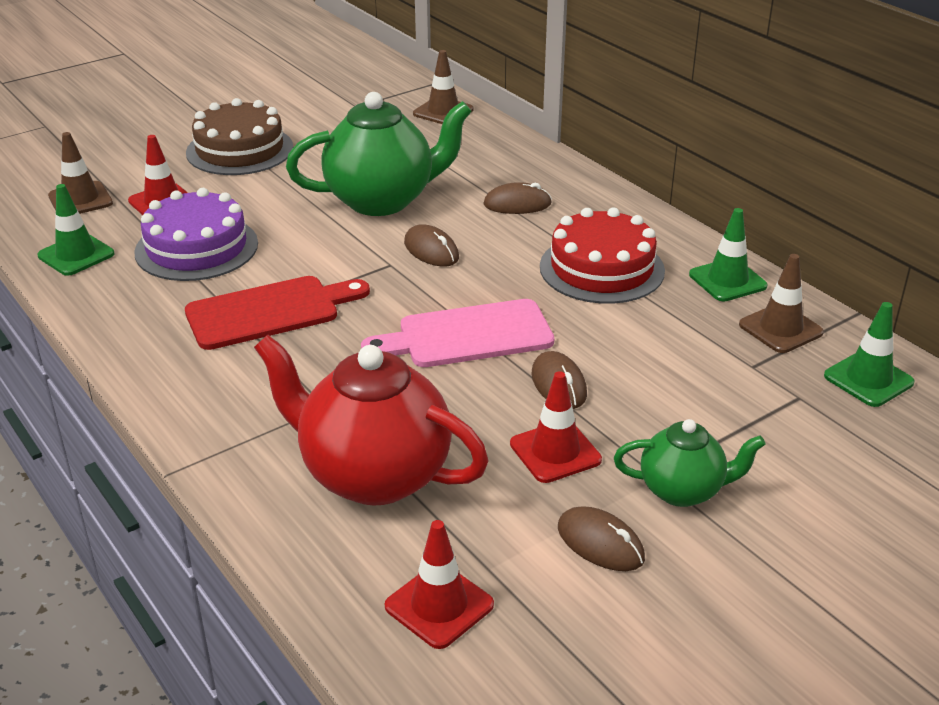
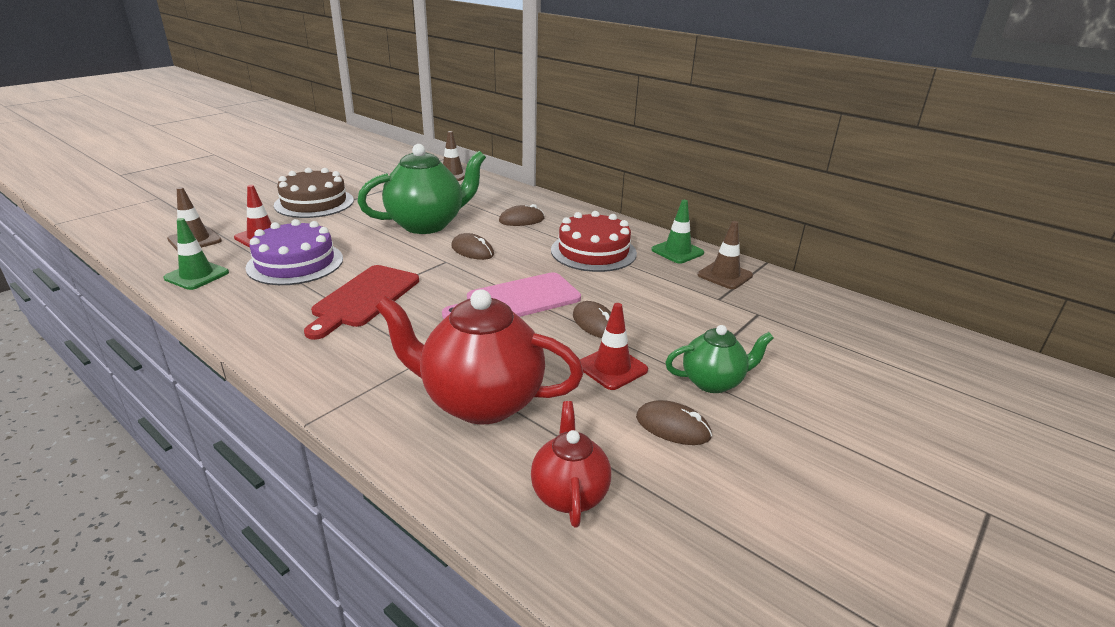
camera: 15 degrees left, 5 degrees down
red cutting board [185,276,370,350] -> red cutting board turned 150 degrees clockwise [304,265,419,340]
red traffic cone [385,520,494,649] -> red teapot [531,401,611,527]
green traffic cone [824,302,914,407] -> none

